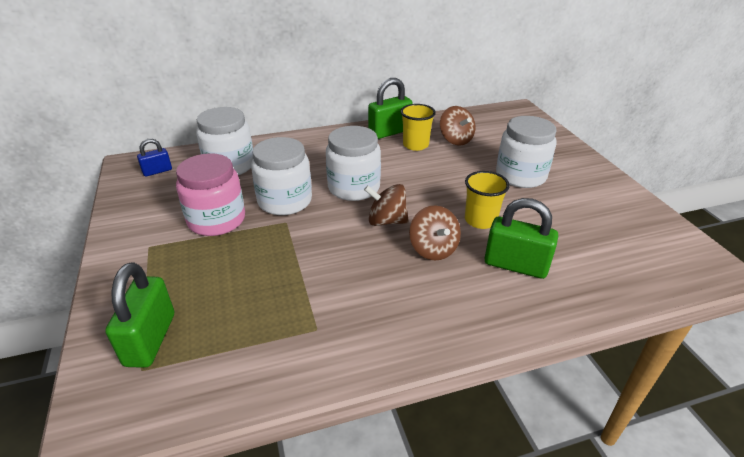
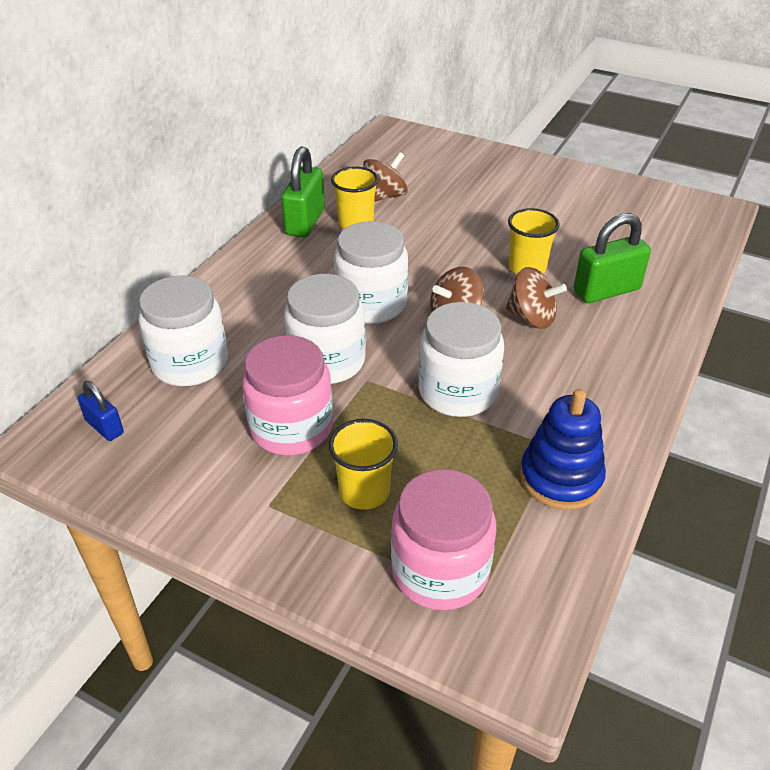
camera: 45 degrees left, 5 degrees up
green padlock [105,263,174,368] -> pink jar [391,469,496,610]
blue padlock [137,139,172,177] -> blue padlock turned 60 degrees counterclockwise [78,381,124,441]
brown spinning top [440,106,475,146] -> brown spinning top turned 60 degrees counterclockwise [363,152,408,202]
white jar [496,116,557,188] -> white jar moved to [418,302,504,417]
none -> yellow cup [329,419,398,510]
none -> blue stacking toy [520,389,606,510]

